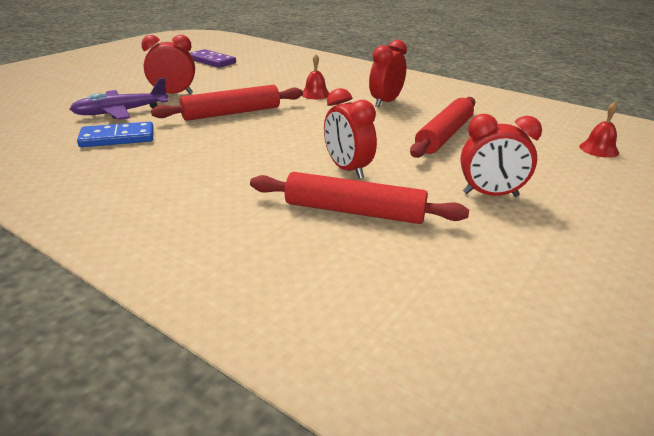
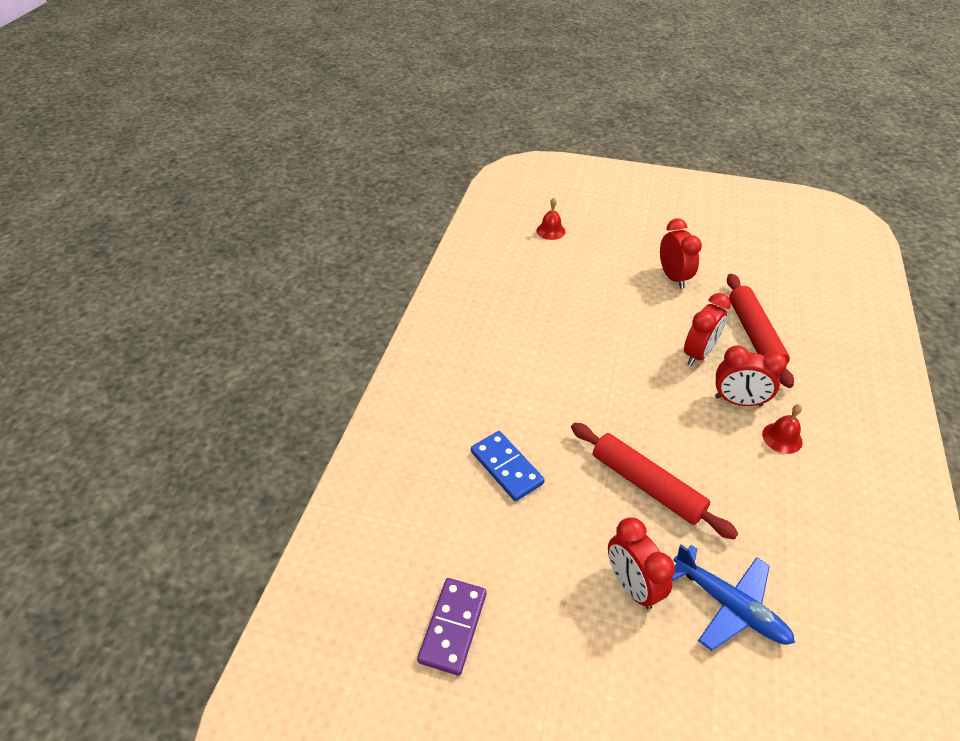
camera: 110 degrees left, 15 degrees up
purple plane [70,78,168,120] -> blue plane [672,544,795,651]
blue domino [77,122,154,147] -> blue domino moved to [471,431,545,501]
red bell [302,54,330,99] -> red bell moved to [762,404,803,454]
red clock [369,40,407,107] -> red clock moved to [715,345,787,406]
red rolling pin [410,97,475,158] -> none

